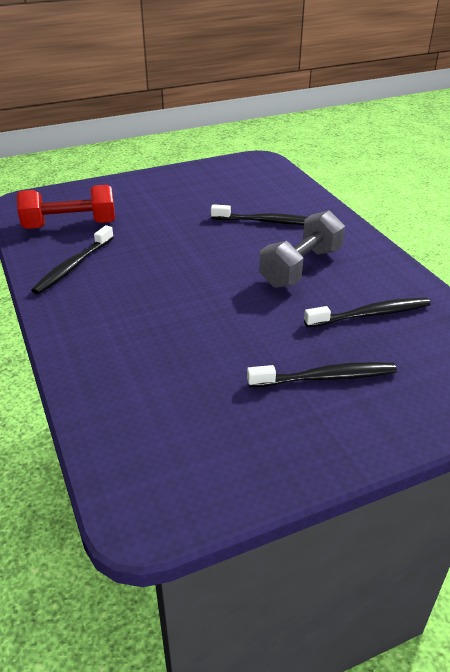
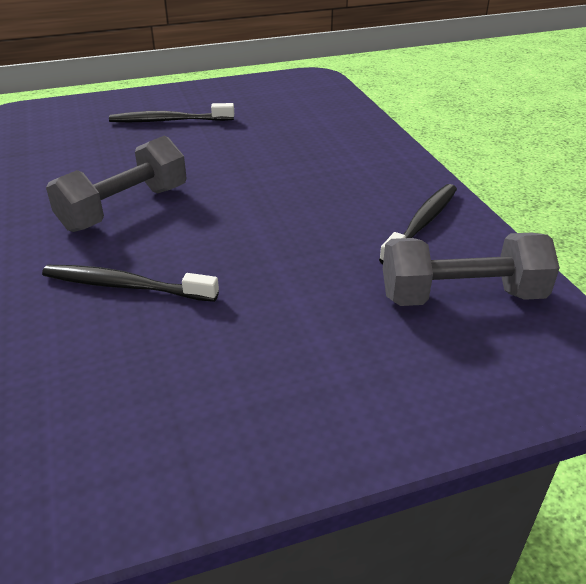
camera: 175 degrees left, 0 degrees up
red dumbbell [17,185,115,229] -> grey dumbbell [383,233,560,306]
black toothbrush [304,297,430,328] -> none

